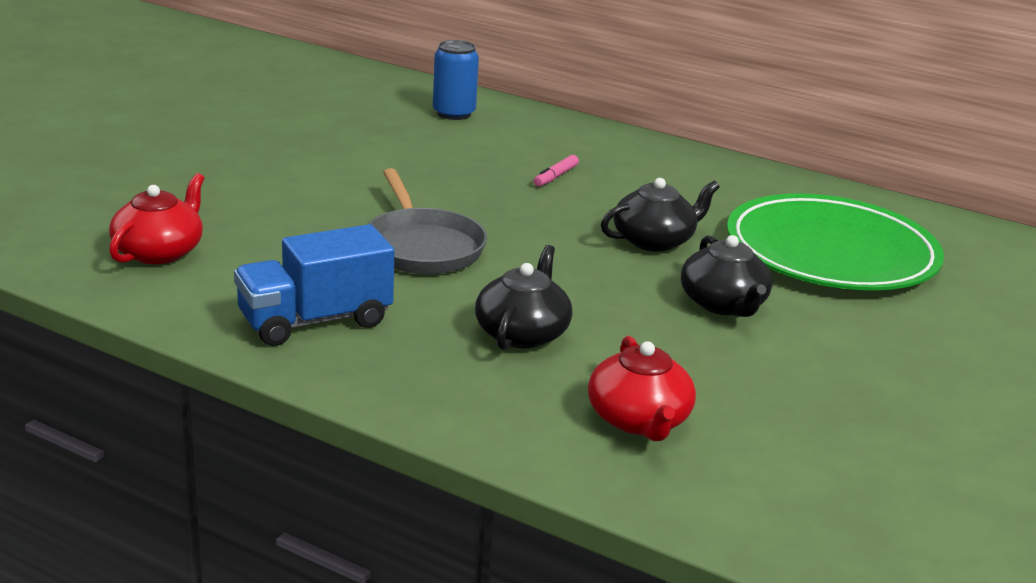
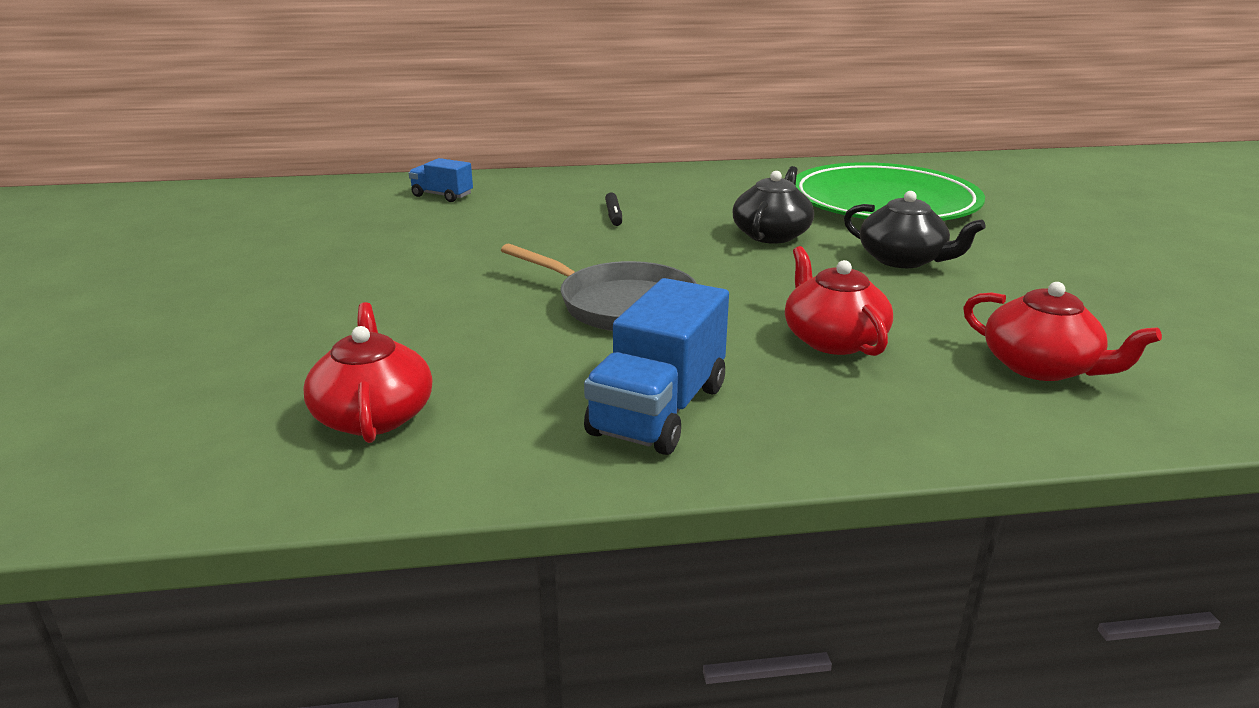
camera: 35 degrees left, 0 degrees up
blue can [433,40,479,120] -> blue truck [409,158,473,202]
black teapot [475,245,572,350] -> red teapot [785,246,893,356]
pink marker [534,155,579,187] -> black marker [605,192,622,226]

